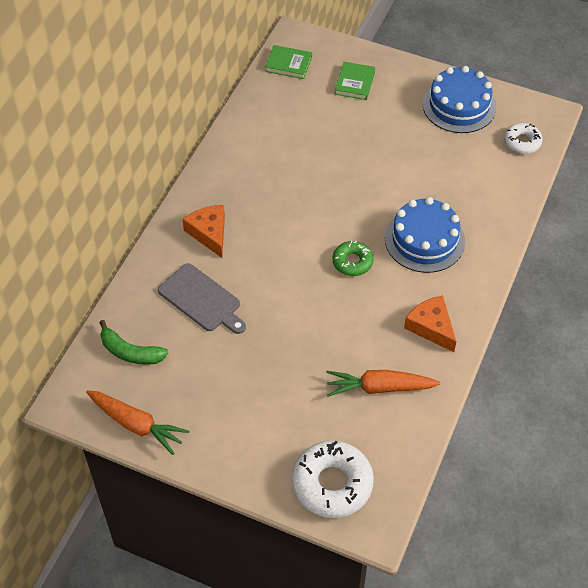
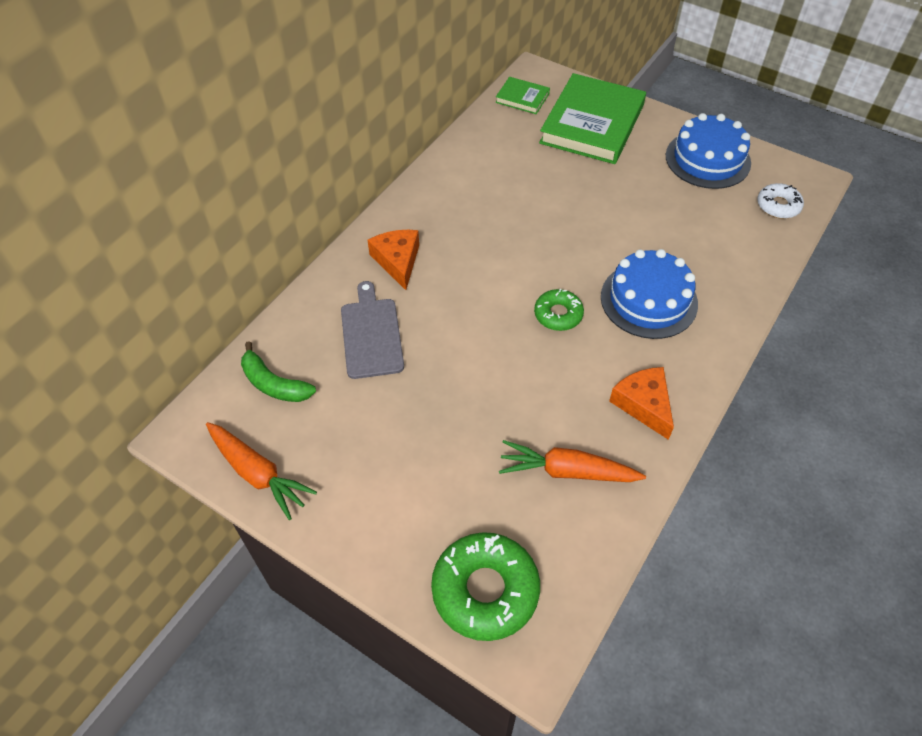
camera: 10 degrees right, 0 degrees up
grey cutting board [158,263,246,334] -> grey cutting board turned 150 degrees counterclockwise [341,281,404,379]
white donut [292,440,374,518] -> green donut [431,532,540,641]
green book [335,62,375,100] -> green book [539,73,646,164], size x2.15

